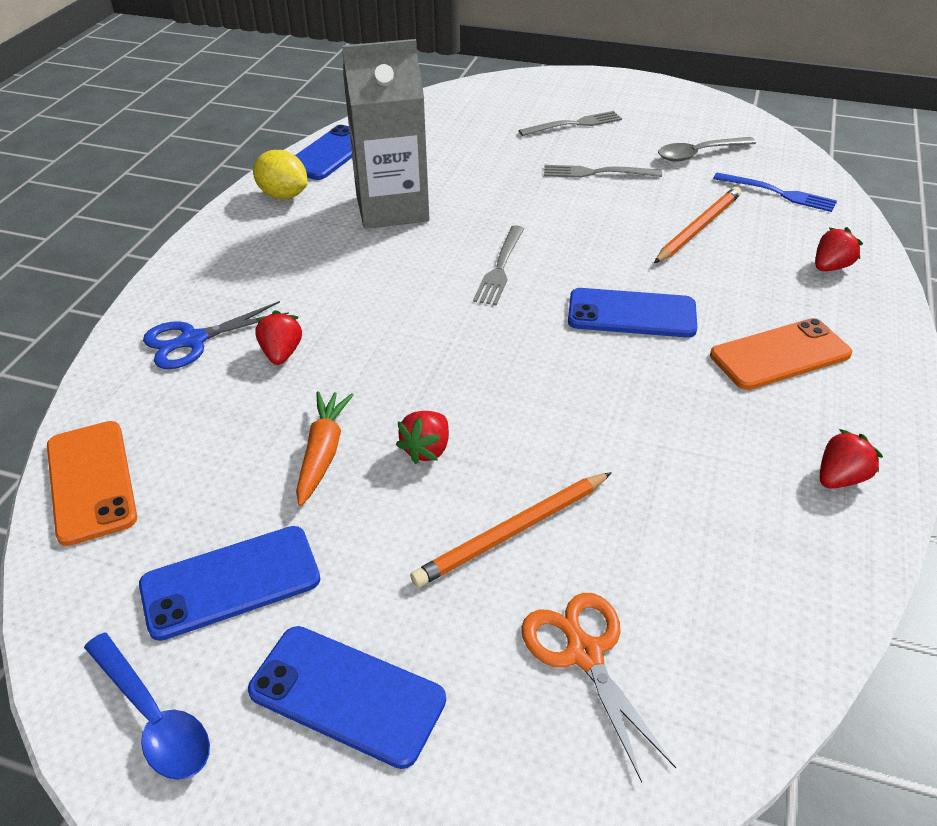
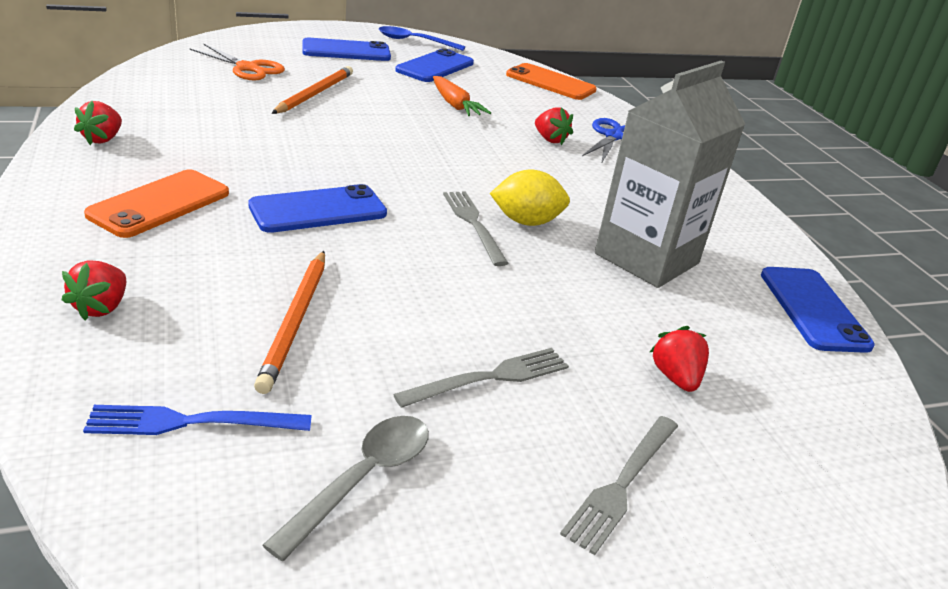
camera: 140 degrees right, 10 degrees down
yellow lemon [253,150,308,199] -> yellow lemon moved to [490,170,570,226]
red strawberry [396,411,449,464] -> red strawberry moved to [650,326,709,392]

